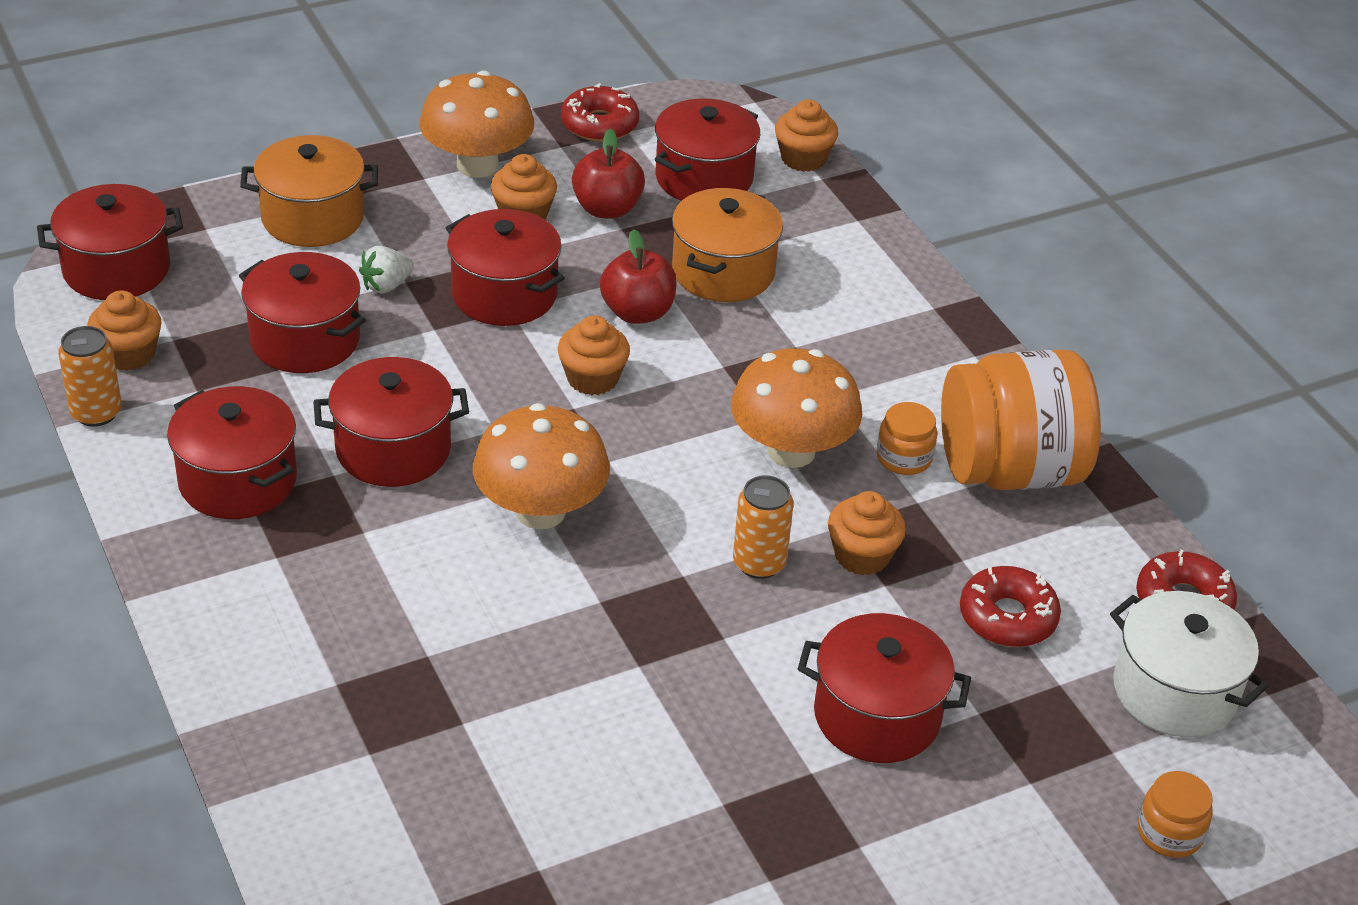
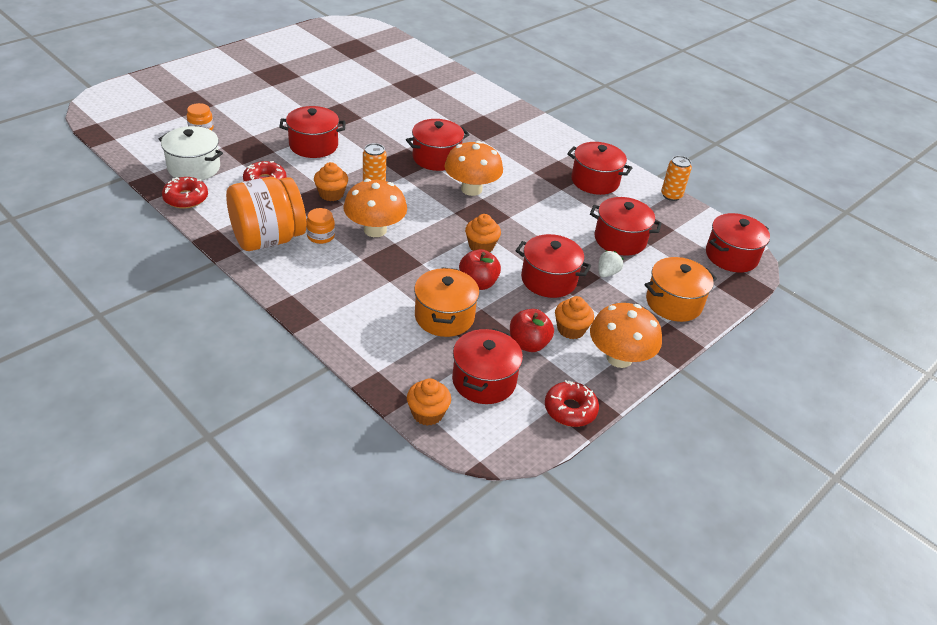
camera: 160 degrees right, 0 degrees up
orange cupcake [87,290,161,371] -> none
red pot [313,357,469,487] -> red pot moved to [406,119,470,171]

